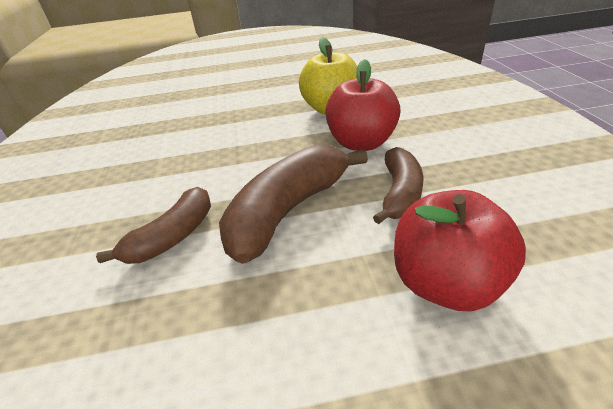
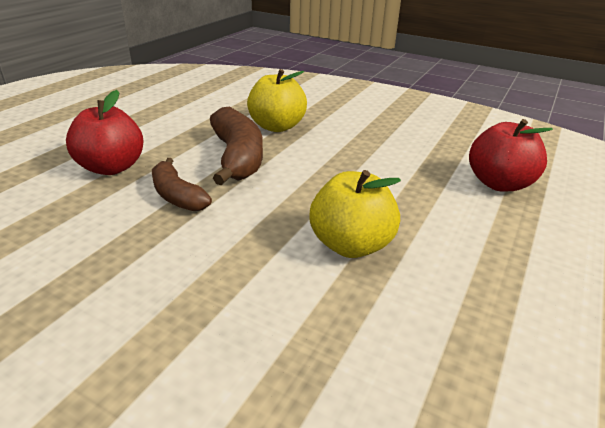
camera: 125 degrees right, 5 degrees down
brown banana [96,187,211,264] -> yellow apple [247,69,307,132]
red apple [325,59,401,151] -> red apple moved to [469,119,553,192]

